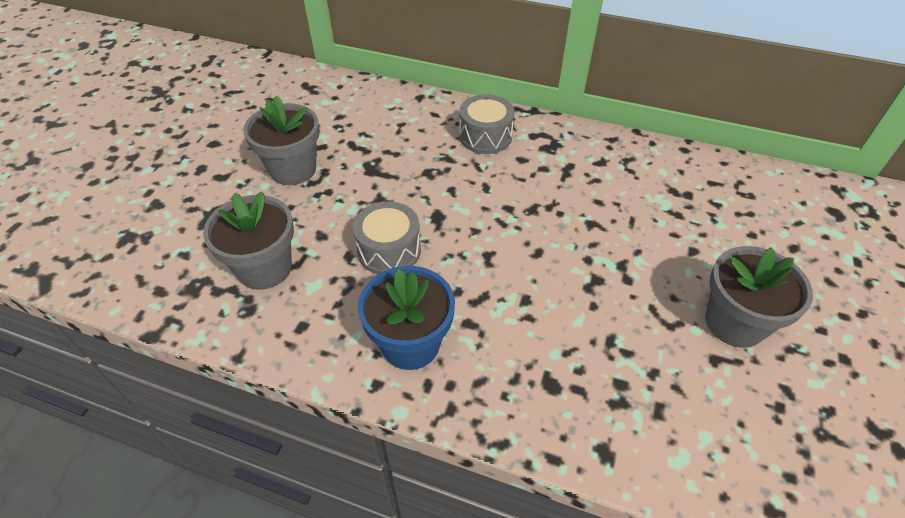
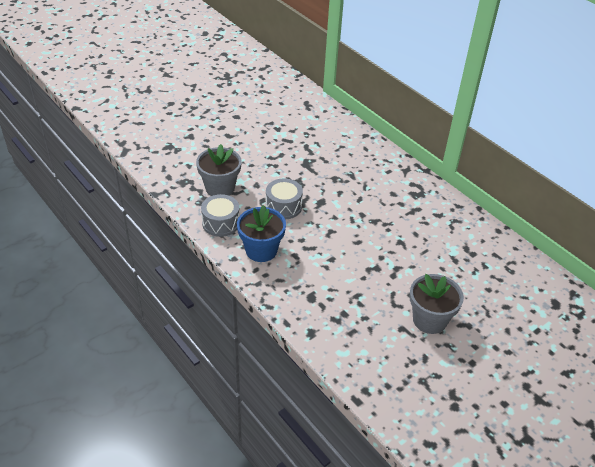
camera: 30 degrees right, 5 degrees down
grey flower pot [243,95,319,185] -> none
grey drum [459,94,515,154] -> grey drum moved to [201,194,239,237]

